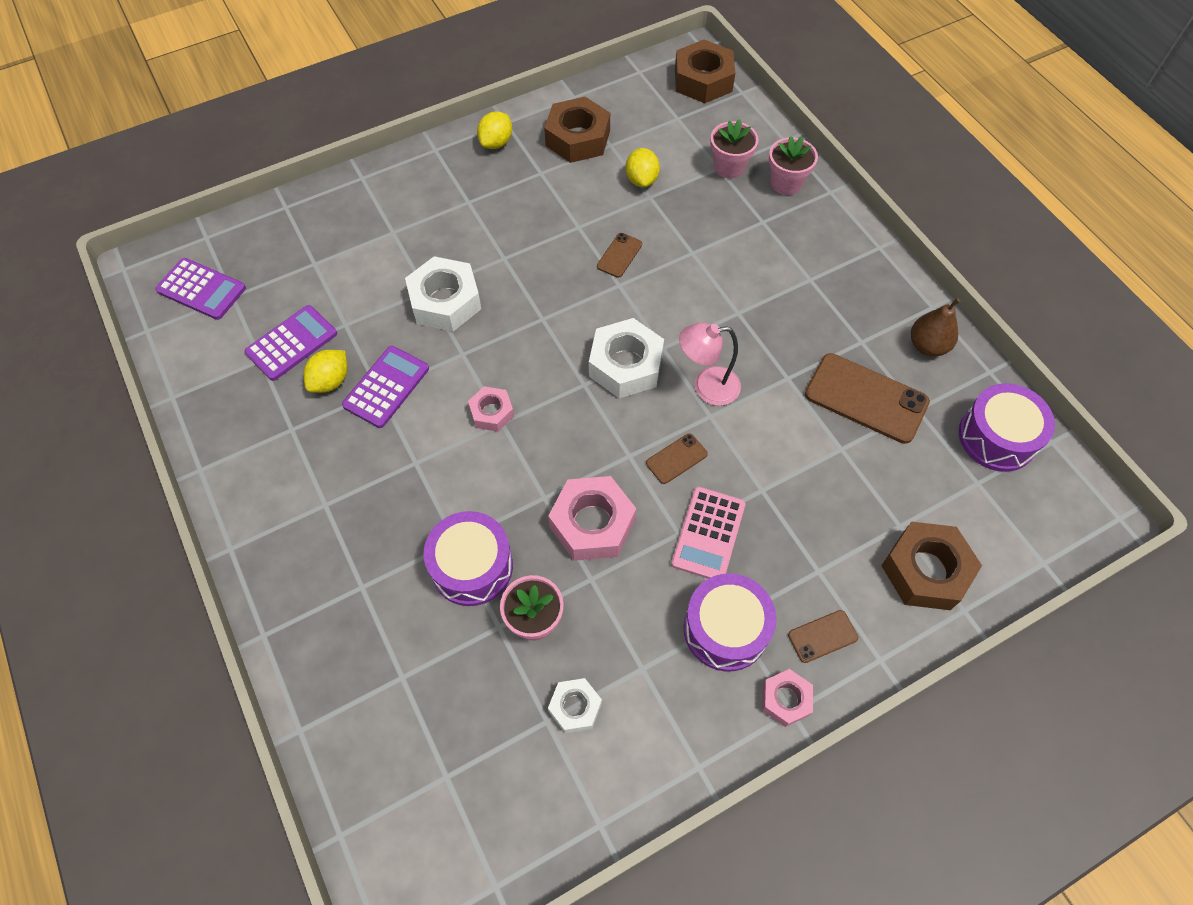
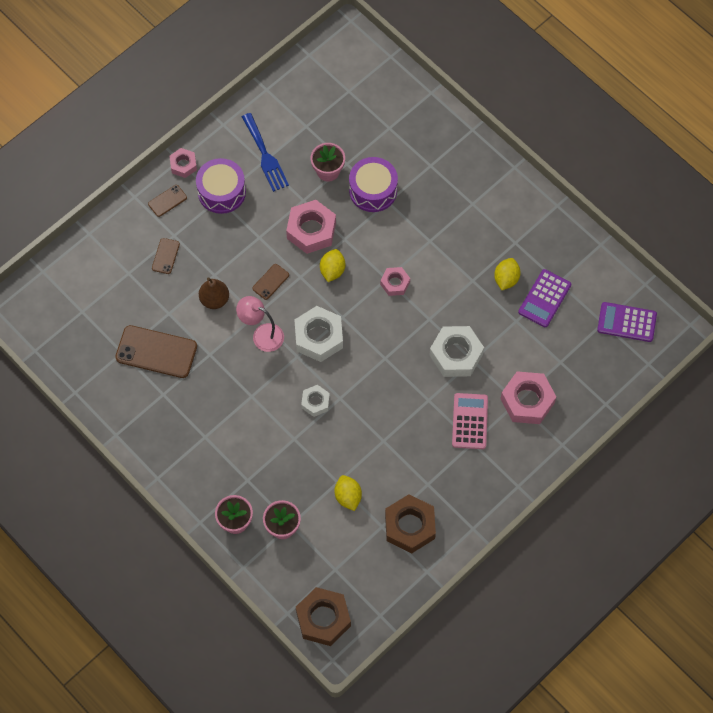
camera: 165 degrees right, 5 degrees up
purple calculator [342,346,429,428] -> none
yellow lemon [477,111,512,149] -> yellow lemon moved to [320,249,345,282]
white nut [548,678,602,733] -> white nut moved to [301,385,330,417]
brown phone [597,233,642,278] -> brown phone moved to [152,238,180,274]
pink calculator [671,487,746,579] -> pink calculator moved to [452,393,488,449]
pink lamp [679,322,741,406] -> pink lamp turned 135 degrees counterclockwise [236,296,284,352]
brown nut [881,522,982,610] -> none
brown pear [911,298,961,356] -> brown pear moved to [199,277,229,309]
purple drum [959,383,1055,472] -> none
none -> blue fork [242,113,289,192]
none -> pink nut [500,371,556,424]

